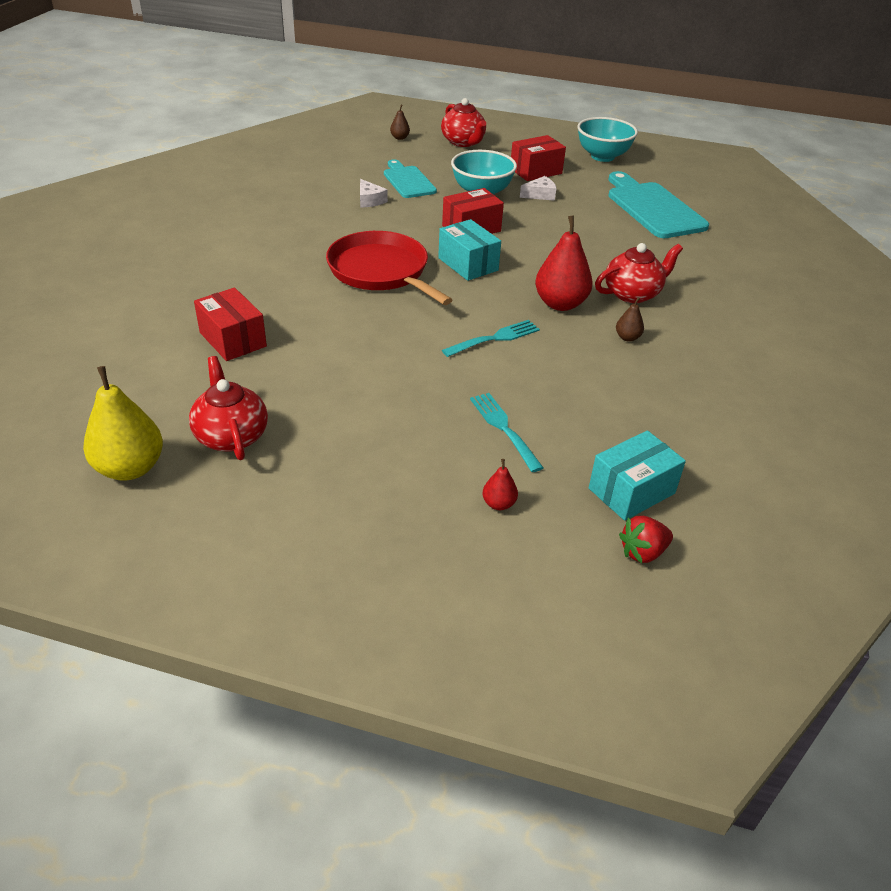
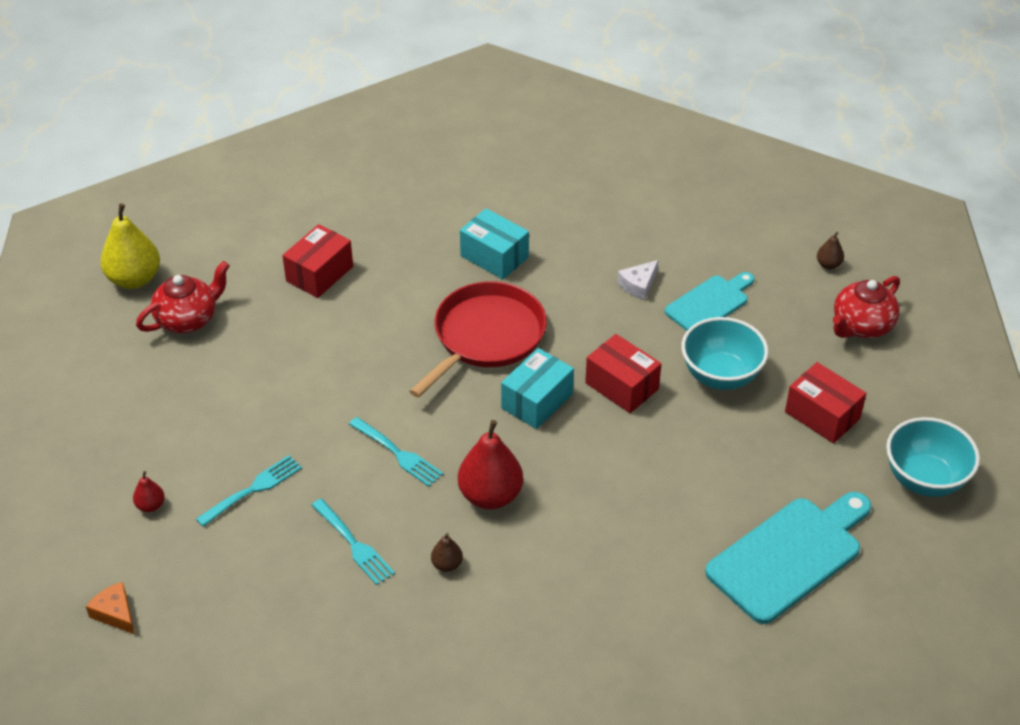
camera: 75 degrees right, 5 degrees up
white cheese [520,176,556,201] -> none
turquoise box [589,430,686,521] -> turquoise box moved to [460,208,529,280]
red teapot [595,243,683,303] -> none
red strawberry [619,516,673,563] -> orange cheese [86,582,135,634]
none -> turquoise fork [311,499,395,585]

